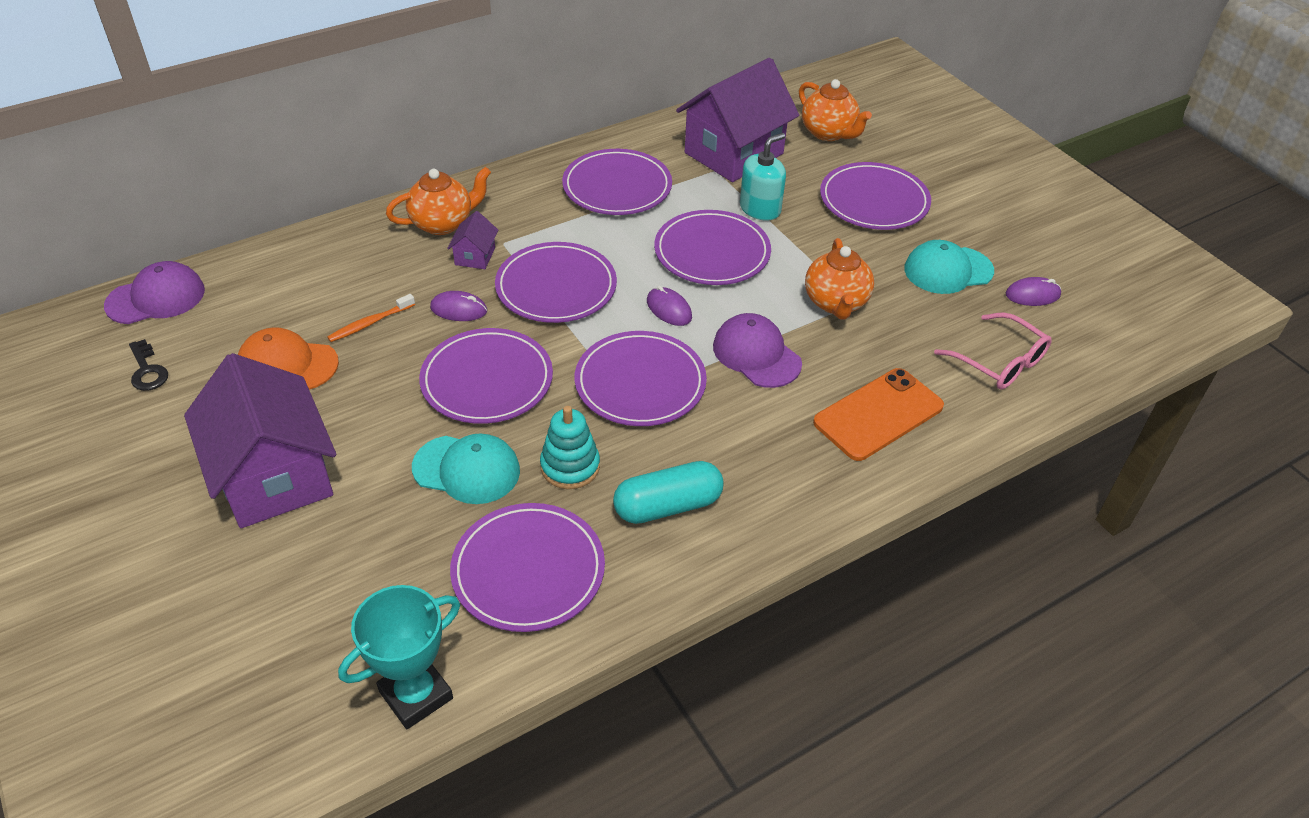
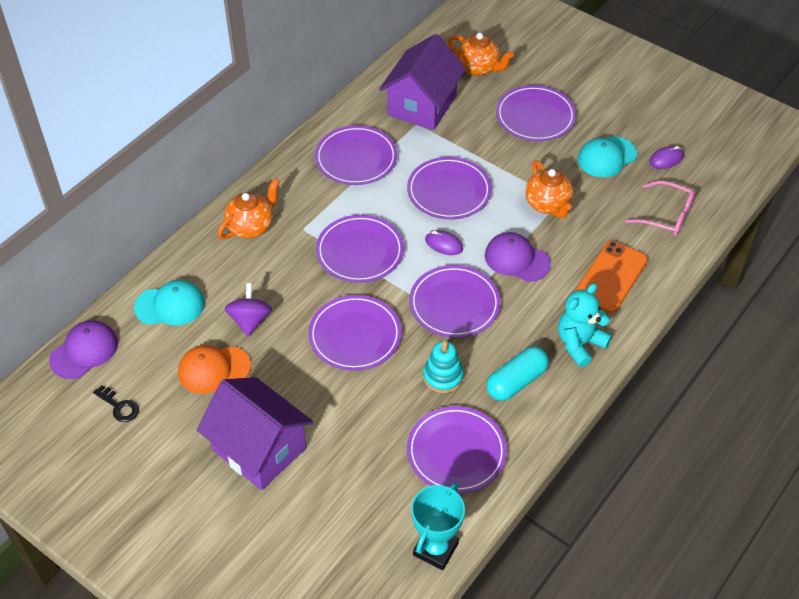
camera: 20 degrees left, 5 degrees up
orange toothbrush [327,294,415,342] -> purple spinning top [225,283,272,336]
turquoise cap [412,433,520,504] -> turquoise cap moved to [134,280,205,325]
purple mouse [430,291,487,321] -> none
purple house [447,211,498,269] -> none
turquoise soap dispenser [740,133,786,221] -> none
none -> turquoise teddy bear [558,283,612,367]

